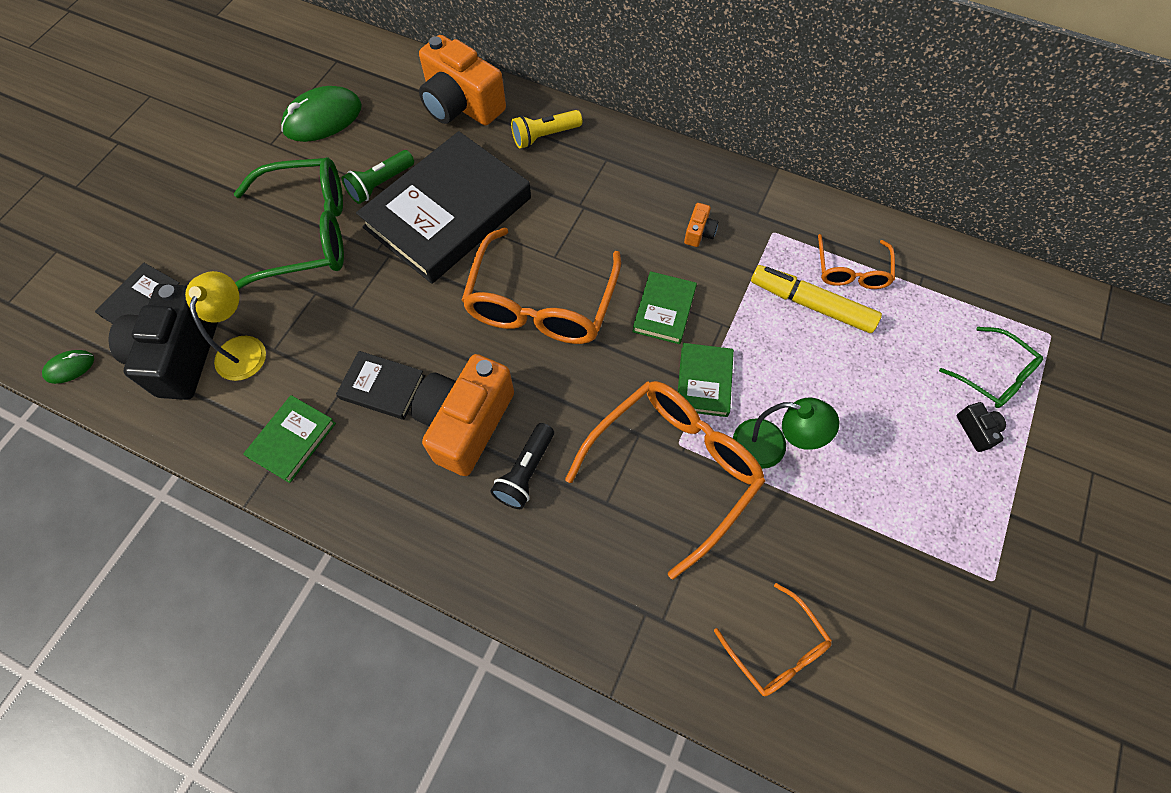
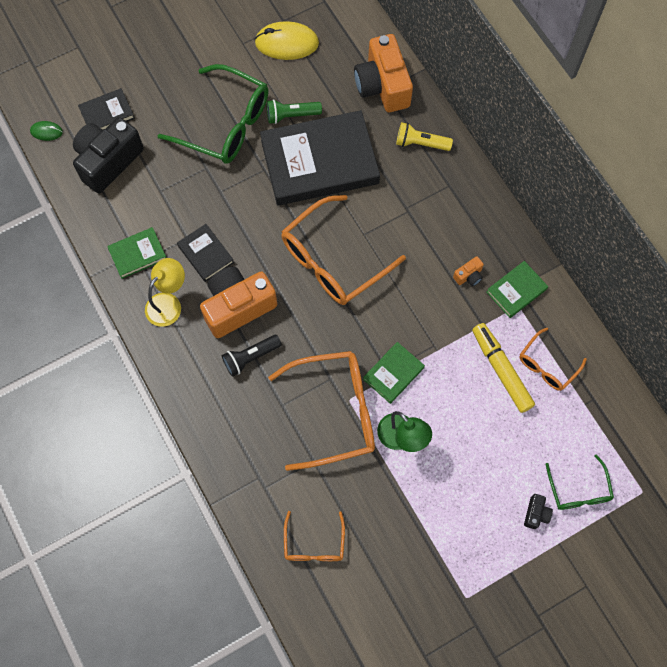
camera: 35 degrees right, 5 degrees up
yellow lamp [185,271,266,381] -> yellow lamp moved to [145,258,185,327]
green mouse [281,86,362,142] -> yellow mouse [254,21,319,60]
green book [632,271,697,344] -> green book moved to [487,261,548,318]

